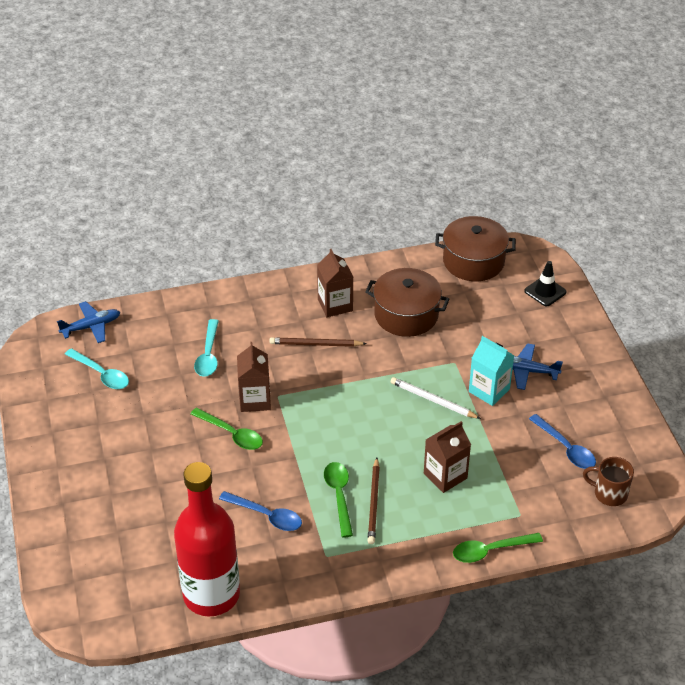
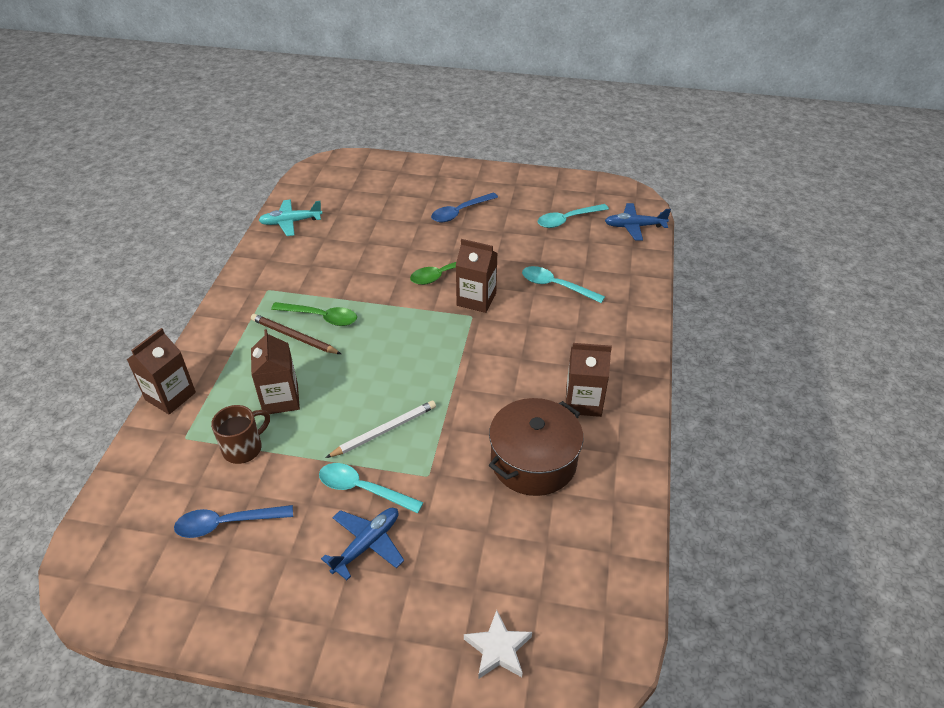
camera: 115 degrees right, 0 degrees up
blue plane [57,301,120,343] -> blue plane turned 90 degrees clockwise [605,203,671,241]
red bottle [174,462,240,616] -> turquoise plane [258,199,323,236]
blue spoon [219,491,302,531] -> blue spoon moved to [431,193,498,222]
brown pencil [269,337,367,347] -> none
brown pot [435,216,516,281] -> none
green spoon [453,533,543,563] -> brown carton [127,328,196,414]
turquoise carton [469,336,515,406] -> turquoise spoon [319,463,423,514]
black traffic cone [524,261,567,306] -> white star [464,610,532,679]
brown mug [583,457,634,506] -> brown mug moved to [211,405,270,464]

